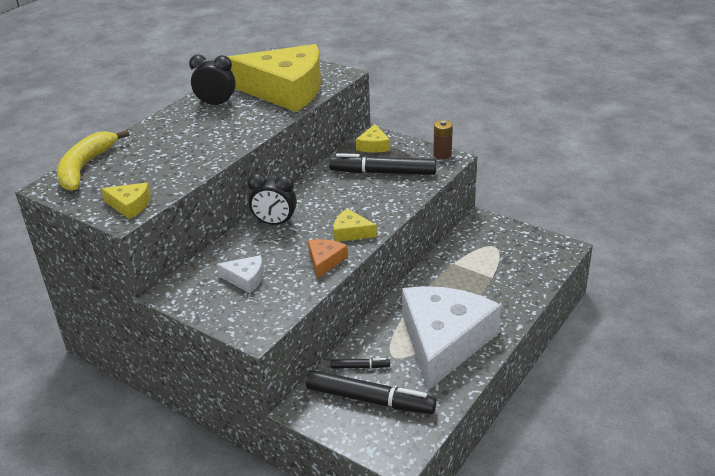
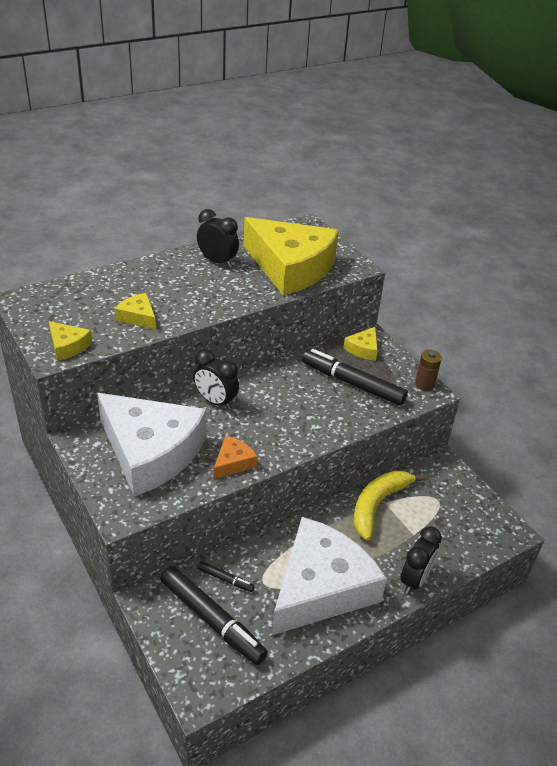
camera: 20 degrees right, 5 degrees up
yellow banana [57,130,129,191] -> yellow banana moved to [354,471,427,541]
white cheese [216,255,263,293] -> white cheese [97,393,206,497], size x2.47
yellow cheese [334,208,377,242] -> yellow cheese moved to [114,293,156,330]
none -> black clock [400,526,442,594]

